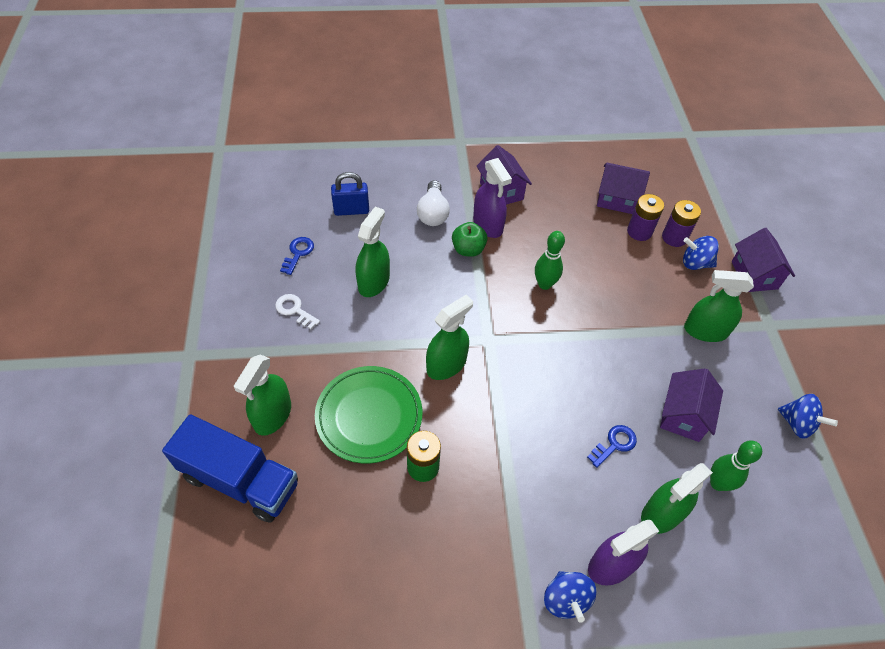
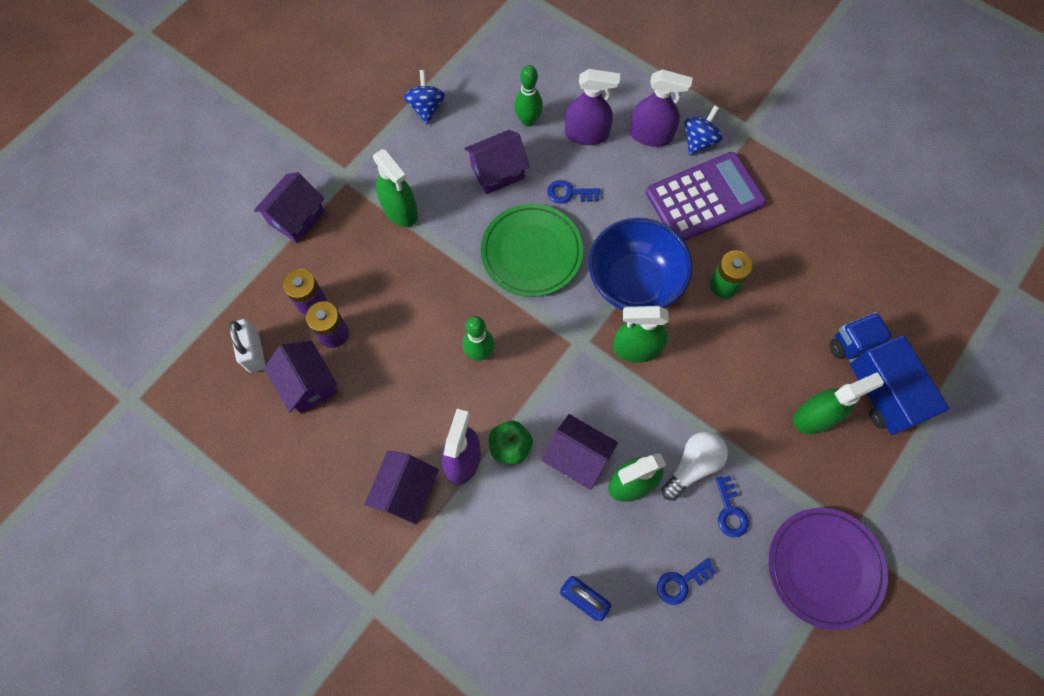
camera: 135 degrees left, 15 degrees up
white key [275,294,320,329] -> blue key [715,476,749,538]
green plate [315,366,422,463] -> green plate moved to [481,204,583,297]
white light bulb [417,180,450,226] -> white light bulb moved to [662,431,728,501]
green spray bottle [641,463,713,534] -> purple spray bottle [565,69,620,145]
blue spinning top [683,236,719,270] -> none
none -> white padlock [229,319,266,373]
none -> purple house [541,414,618,490]
none -> blue bowl [589,218,693,310]
none -> purple calculator [646,152,766,241]
none -> purple plate [769,508,888,630]

